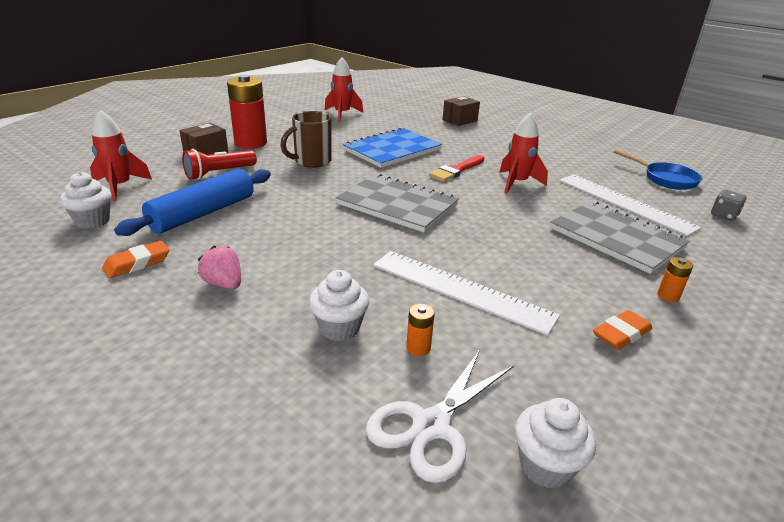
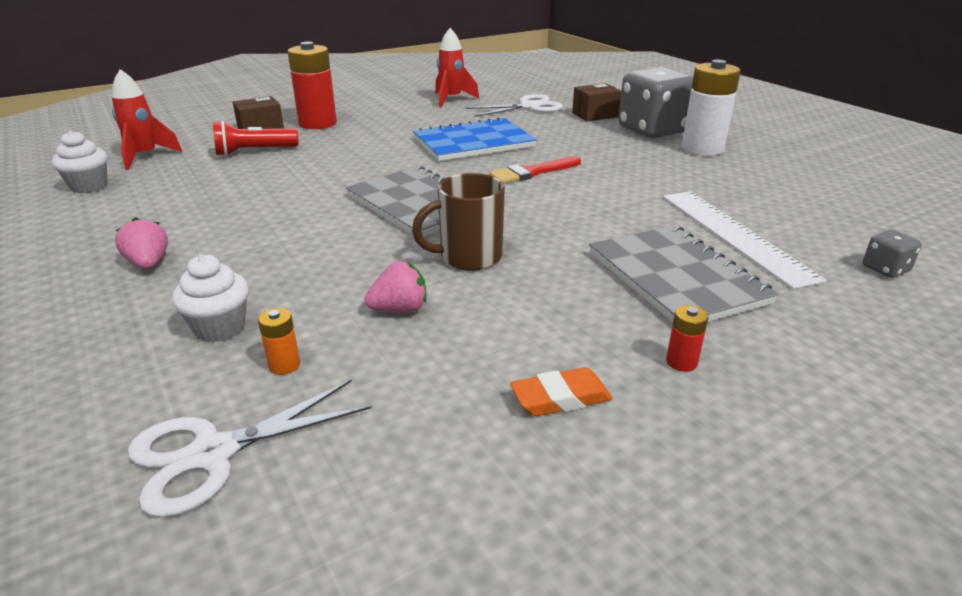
camera: 20 degrees right, 0 degrees up
orange eraser [102,241,169,278] -> none
blue rolling pin [114,169,271,236] -> none
brown mug [280,111,332,168] -> brown mug moved to [412,173,505,271]
white ruler [373,251,560,335] -> pink strawberry [365,261,427,313]
red rocket [499,113,548,194] -> none
white cupcake [515,398,596,489] -> none
blue pan [613,149,702,190] -> none
orange battery [657,257,693,302] -> red battery [666,305,708,372]
none -> white scissors [466,94,563,117]
none -> grey dice [618,67,693,138]
none -> white battery [682,60,741,156]

